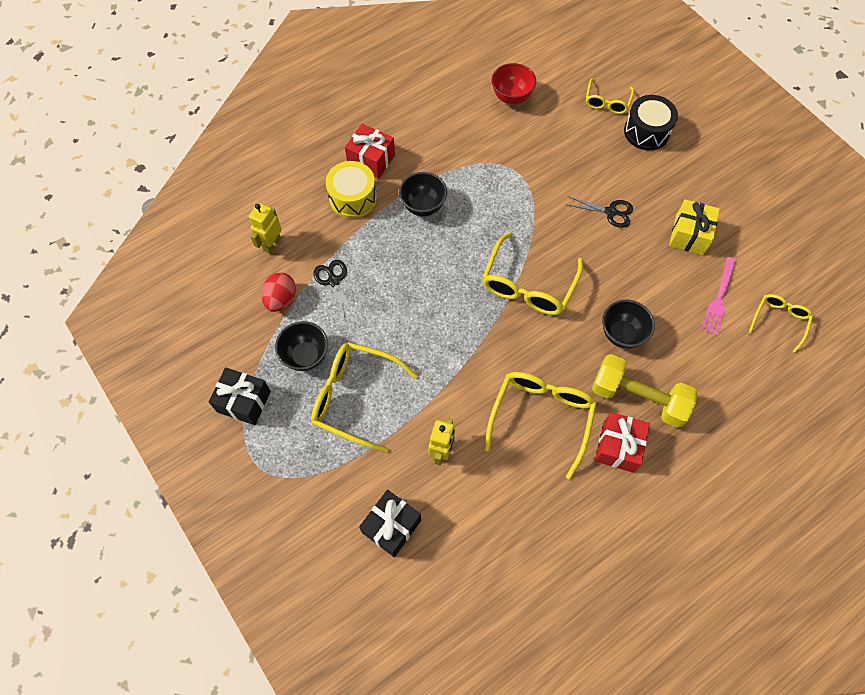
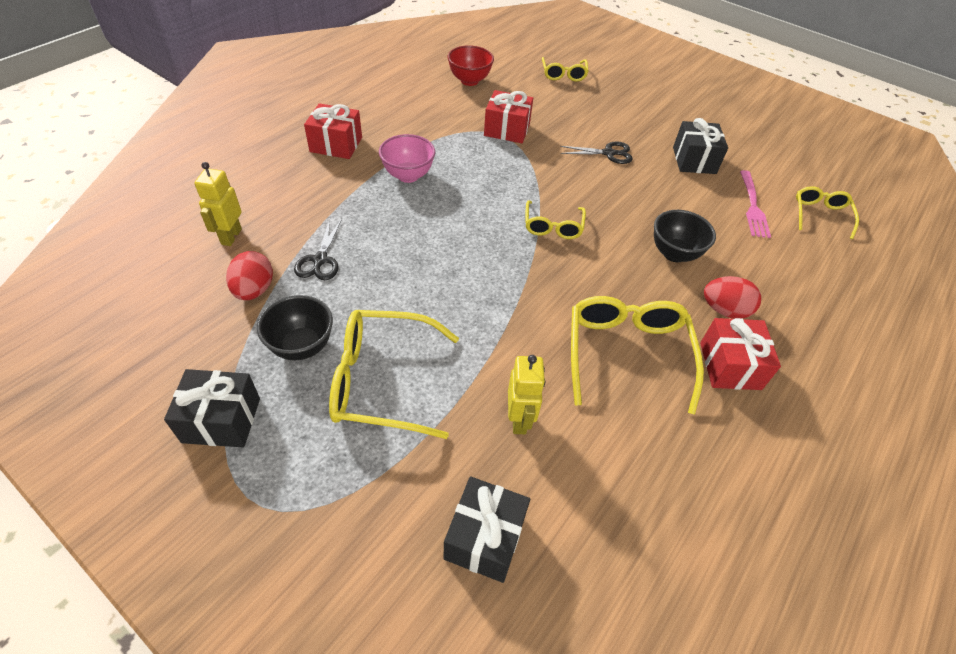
camera: 20 degrees left, 15 degrees down
black scissors [313,260,354,321] -> black scissors turned 135 degrees counterclockwise [294,219,342,280]
yellow drum [326,161,377,218] -> none
black bowl [399,172,447,216] -> pink bowl [379,134,435,183]
yellow glasses [482,232,583,315] -> yellow glasses [525,200,586,239], size x0.57
yellow dumbbell [592,354,698,428] -> red egg [704,276,761,319]
black drum [624,95,678,151] -> none
yellow gift [669,199,720,255] -> black gift [673,118,728,174]
none -> red gift [484,90,533,143]

